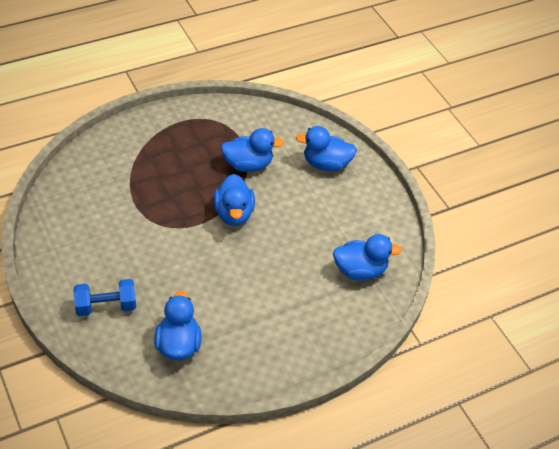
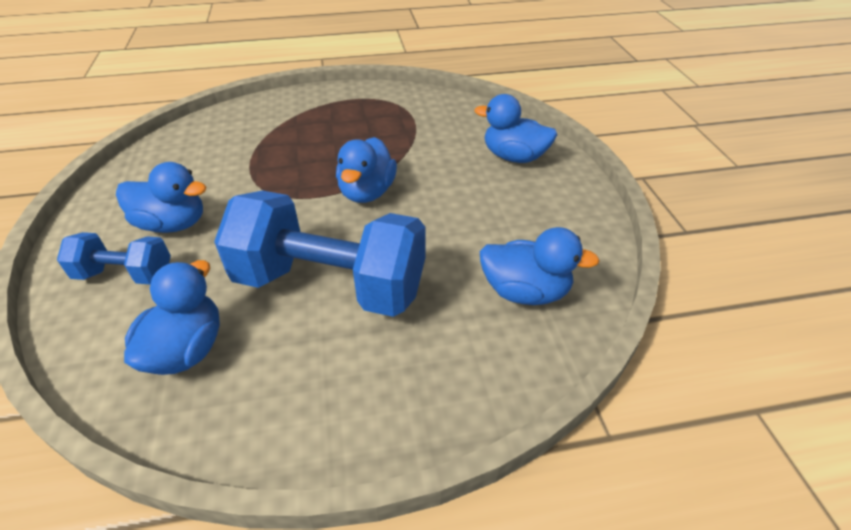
camera: 20 degrees right, 5 degrees down
blue duck [221,128,284,172] -> blue duck moved to [116,162,206,233]
none -> blue dumbbell [214,190,425,317]

